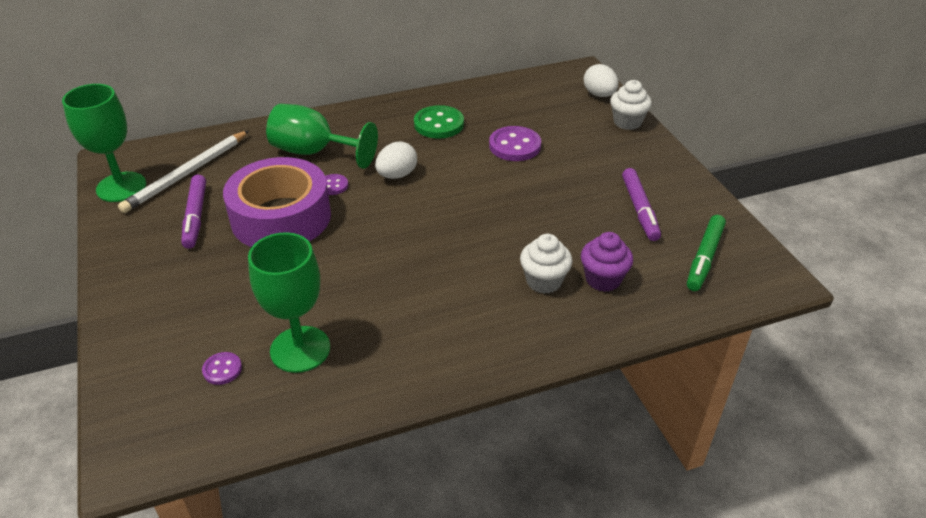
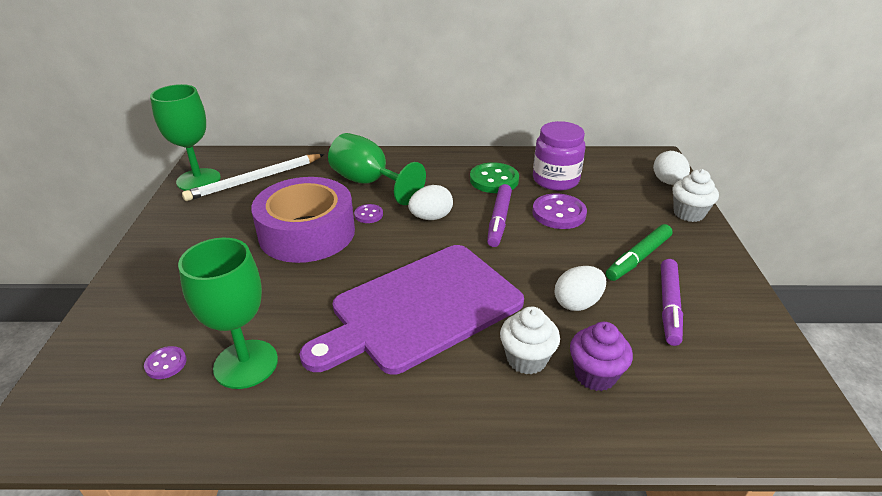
camera: 20 degrees right, 5 degrees down
purple marker [181,175,206,249] -> purple marker moved to [487,184,512,247]
green marker [687,215,726,291] -> green marker moved to [606,224,673,281]
none -> purple cutting board [299,245,524,375]
none -> purple jar [533,121,585,191]
none -> white egg [555,266,606,311]

